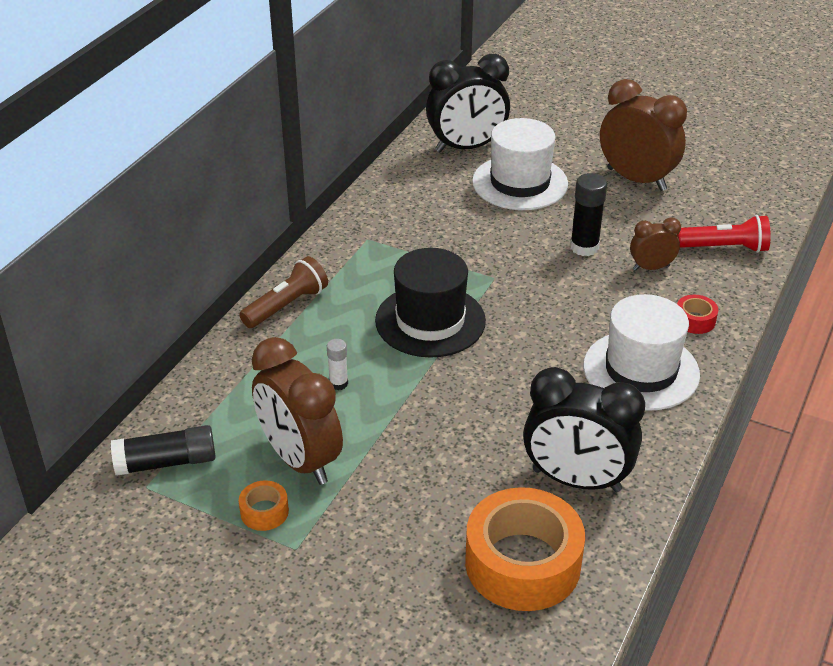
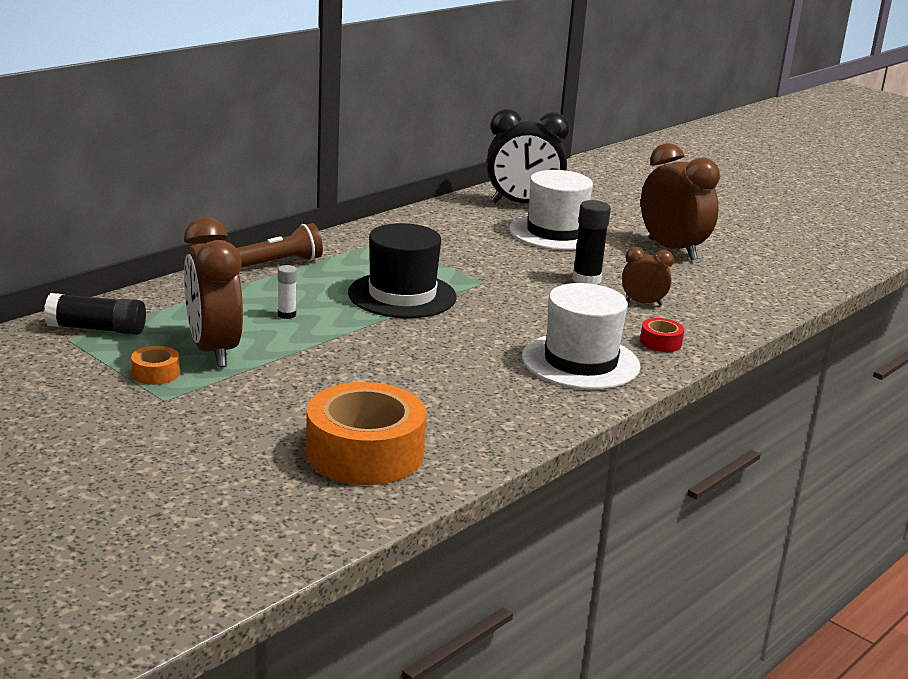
camera: 15 degrees right, 15 degrees down
black clock [523,367,645,492] -> none
red flashlight [677,215,771,253] -> none

